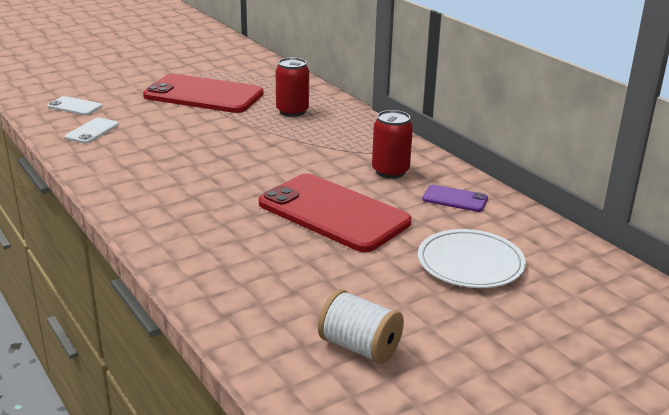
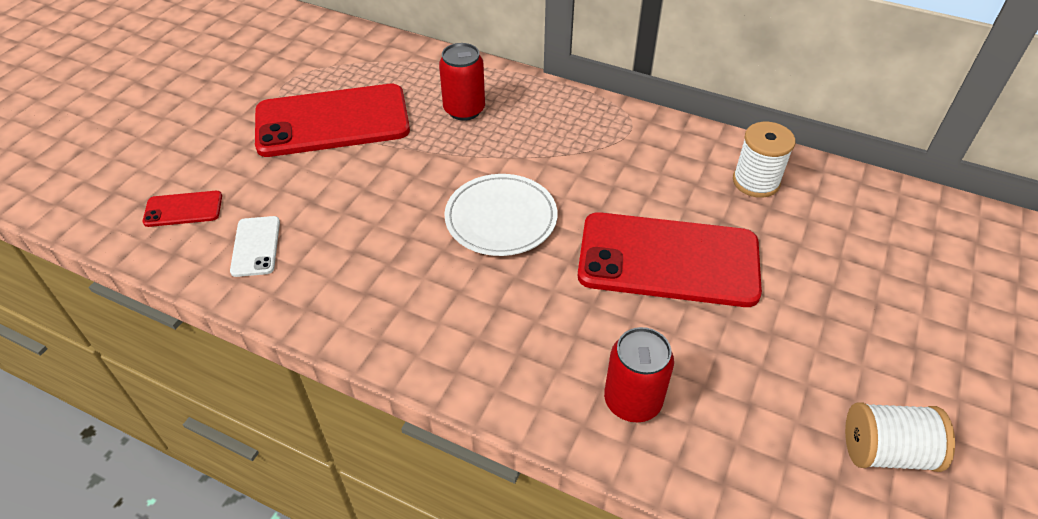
camera: 30 degrees left, 20 degrees up
white phone [47,96,102,115] -> red phone [142,191,222,227]
red can [372,110,413,178] -> red can moved to [604,327,674,422]
white plate [418,229,526,288] -> white plate moved to [445,174,558,256]
purple phone [422,185,488,212] -> white spool [733,122,796,198]

